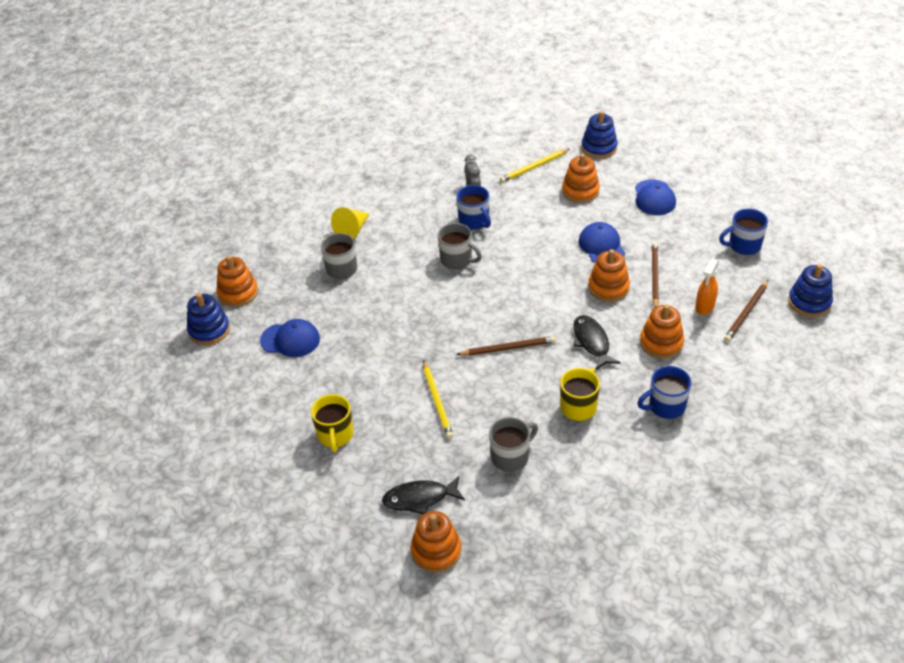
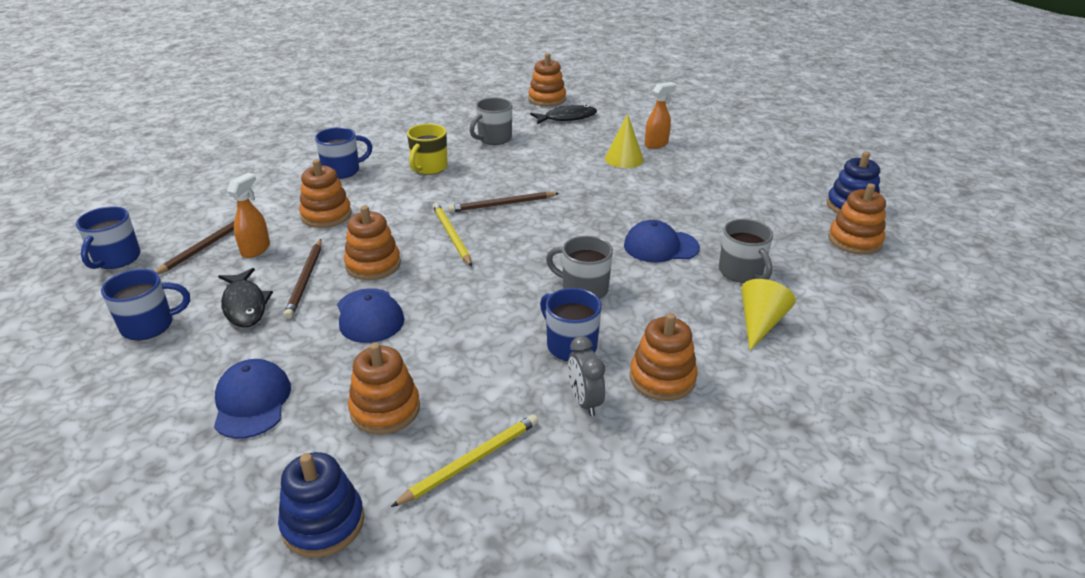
camera: 170 degrees right, 10 degrees down
blue cap [260,319,320,357] -> blue cap moved to [624,220,700,263]
yellow mug [311,394,353,452] -> orange spray bottle [645,82,676,149]
yellow pencil [423,360,453,439] -> yellow pencil moved to [433,203,472,267]
black fish [573,315,620,370] -> black fish moved to [218,268,273,328]
blue stacking toy [788,264,833,317] -> blue mug [76,206,141,269]
none -> yellow cone [605,114,644,168]
none -> orange stacking toy [630,313,698,401]

